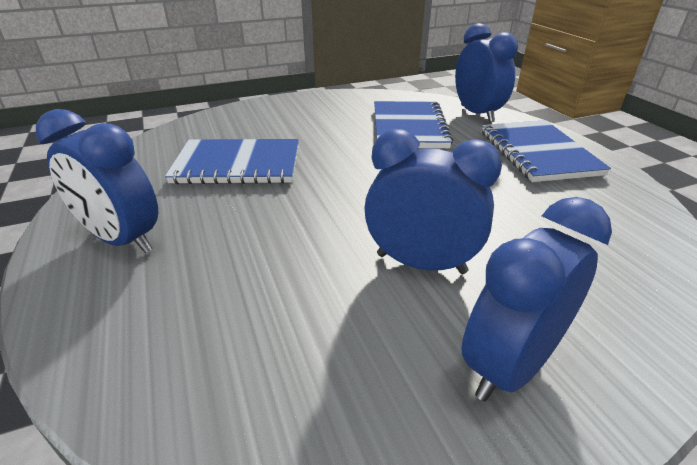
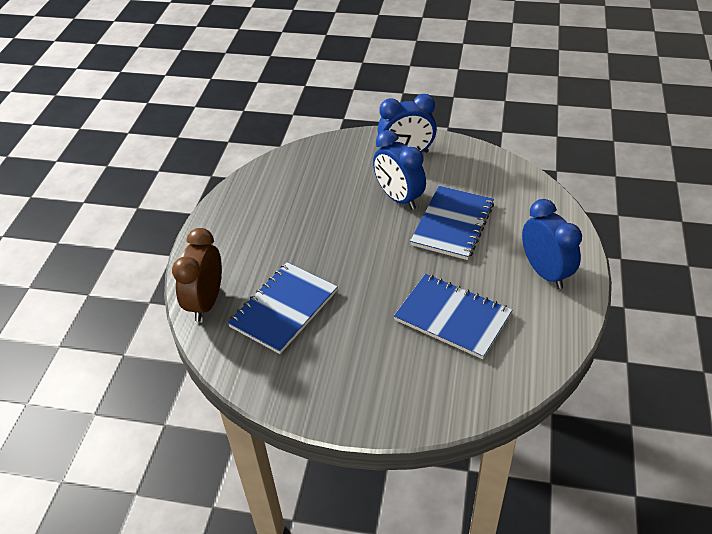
camera: 145 degrees left, 10 degrees up
blue clock [455,23,518,122] -> brown clock [172,228,222,322]
blue notebook [482,120,611,182] -> blue notebook moved to [410,186,494,260]

